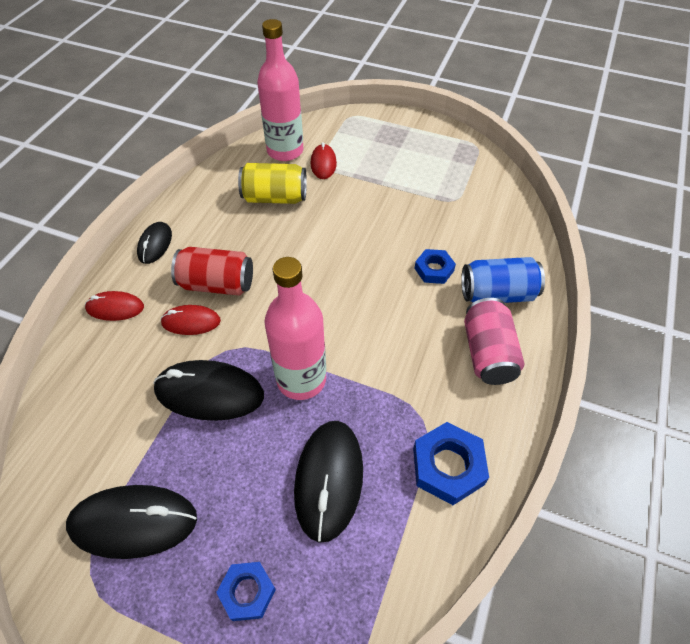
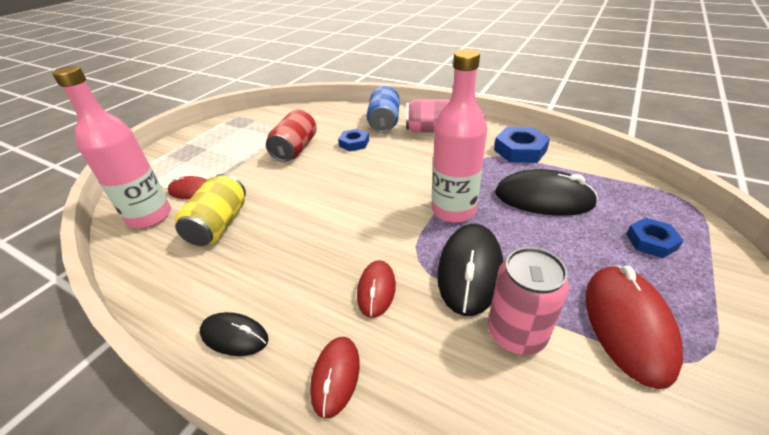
camera: 80 degrees left, 15 degrees down
black mouse [66,485,197,559] -> red mouse [585,265,683,389]
red can [171,247,253,296] -> red can moved to [266,110,317,162]
none -> pink can [488,247,569,355]

